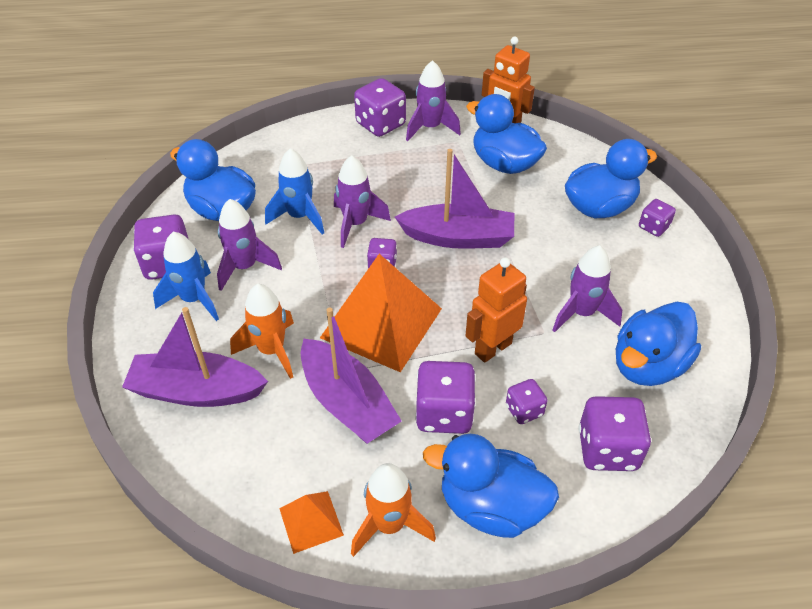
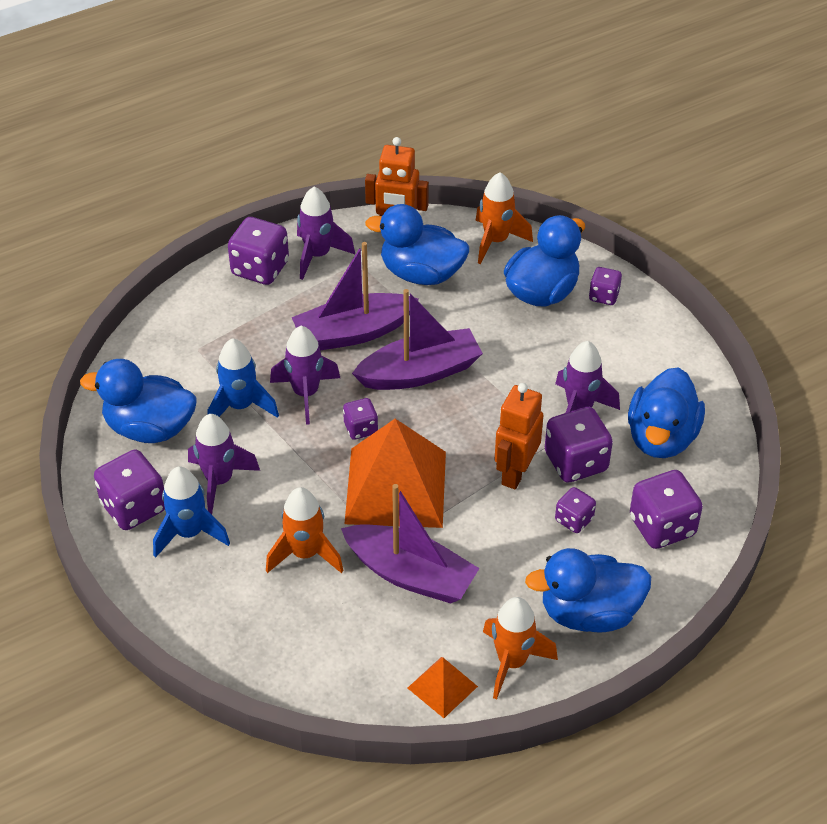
camera: 25 degrees left, 0 degrees up
purple boat [122,307,268,407] -> purple boat moved to [292,242,419,351]
purple dice [415,361,476,434] -> purple dice moved to [545,407,613,483]
none -> orange rocket [475,172,533,264]

